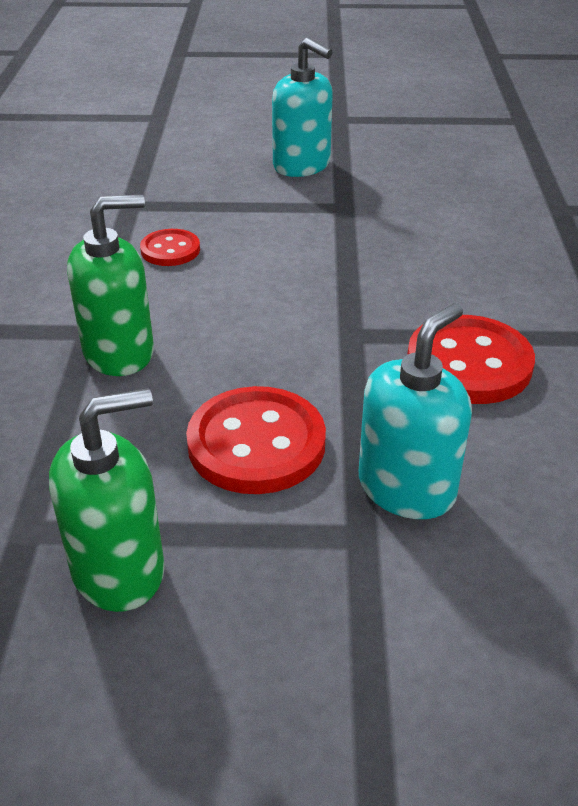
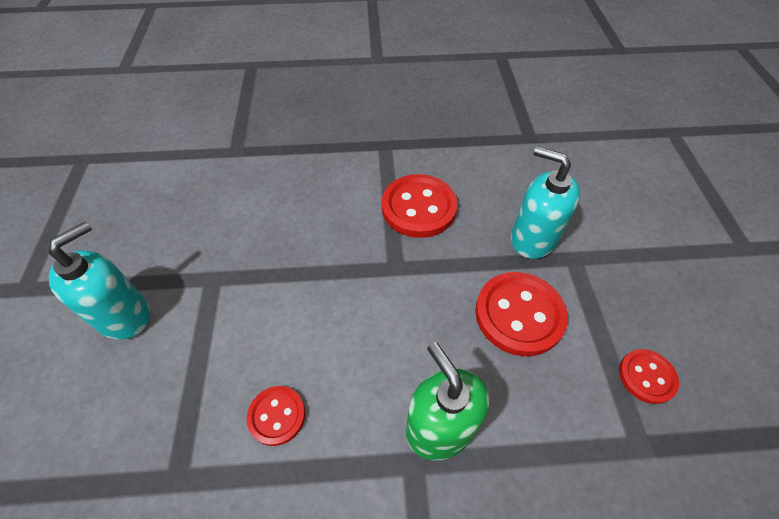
camera: 95 degrees left, 15 degrees up
green soap dispenser [49,389,165,612] -> red button [619,349,679,404]

